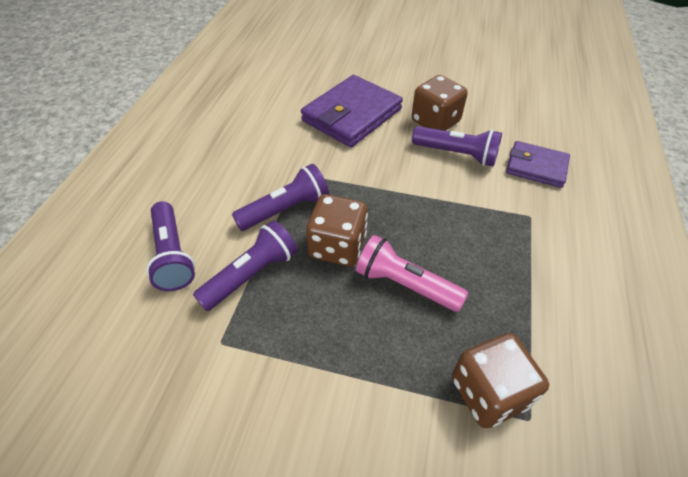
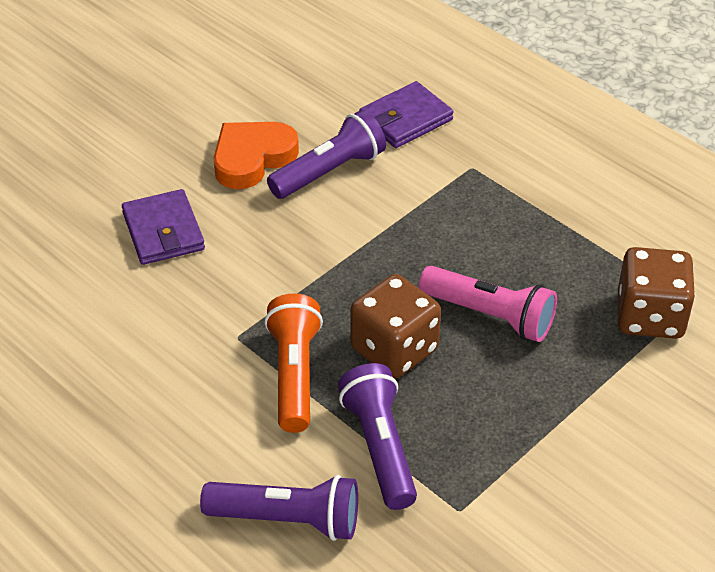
camera: 60 degrees left, 5 degrees down
purple flashlight [232,164,329,231] -> orange flashlight [264,294,323,433]
purple wallet [301,75,403,147] -> purple wallet [122,189,205,265], size x0.60
pink flashlight [356,235,468,312] -> pink flashlight turned 120 degrees counterclockwise [419,266,557,342]
brown dice [411,75,468,131] -> orange heart [214,122,299,189]

